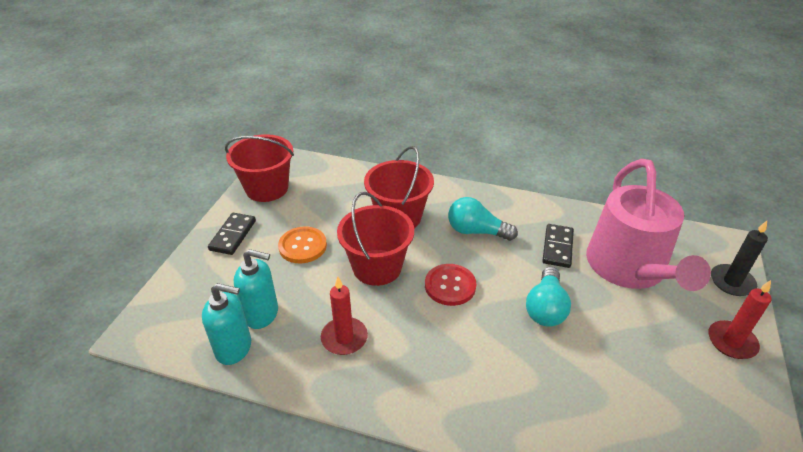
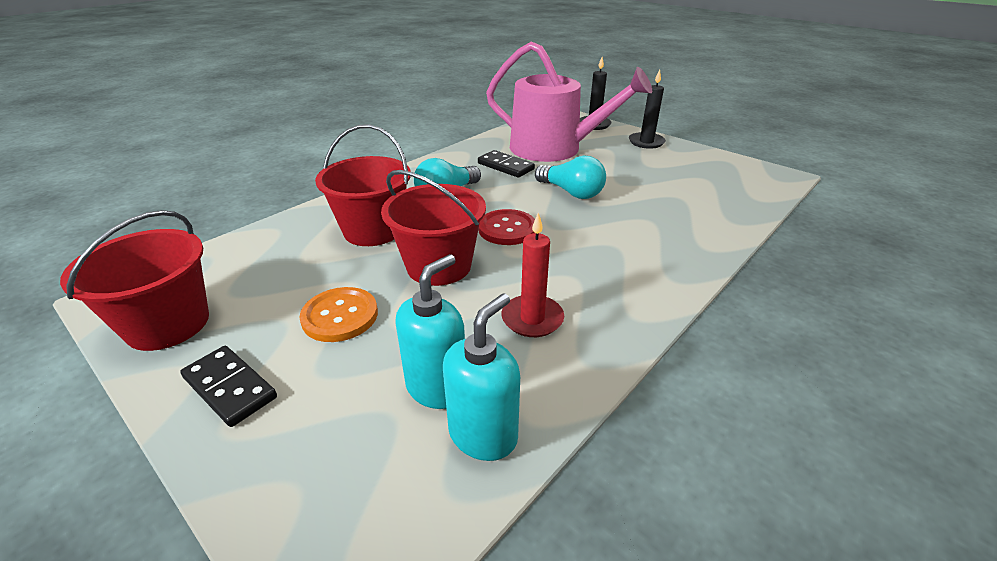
camera: 65 degrees left, 5 degrees down
red candle [708,280,772,359] -> black candle [629,70,666,149]

